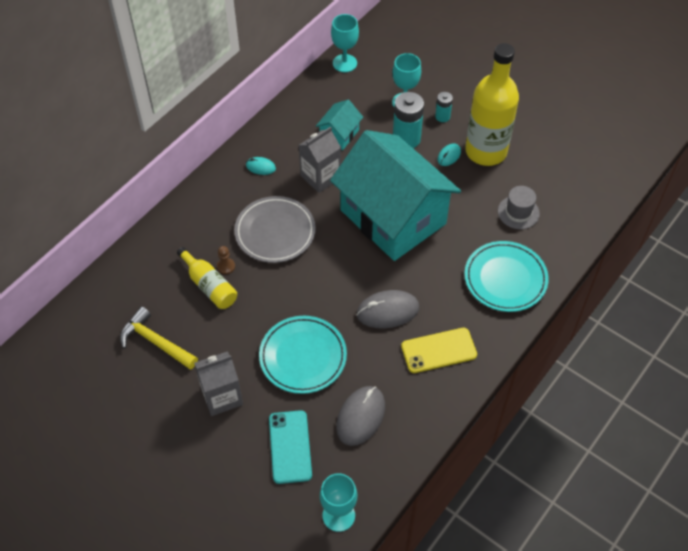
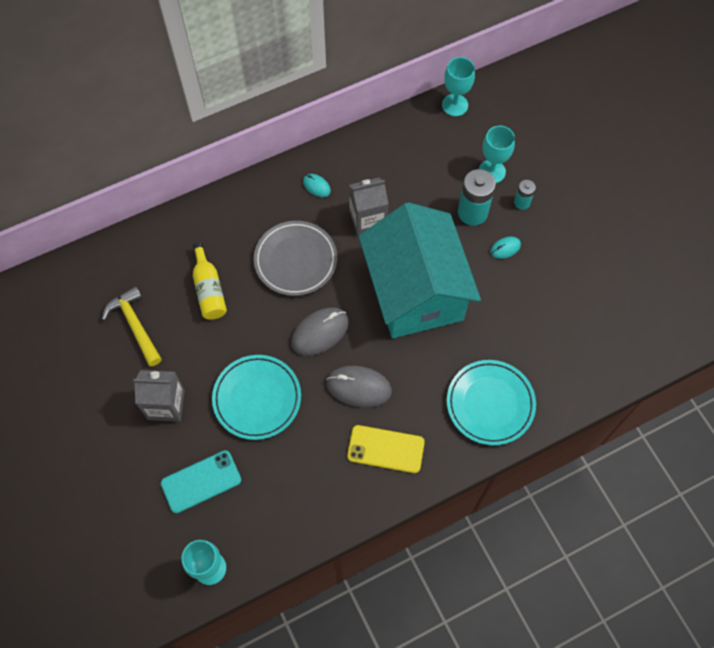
camera: 25 degrees right, 10 degrees up
brown pawn [217,246,235,275] -> none
turquoise phone [269,410,312,484] -> turquoise phone turned 45 degrees clockwise [161,450,241,513]
turquoise house [316,100,363,150] -> none
grey mouse [336,386,385,446] -> grey mouse moved to [291,307,349,356]
yellow bottle [465,43,519,166] -> none
grey hat [498,186,540,229] -> none

